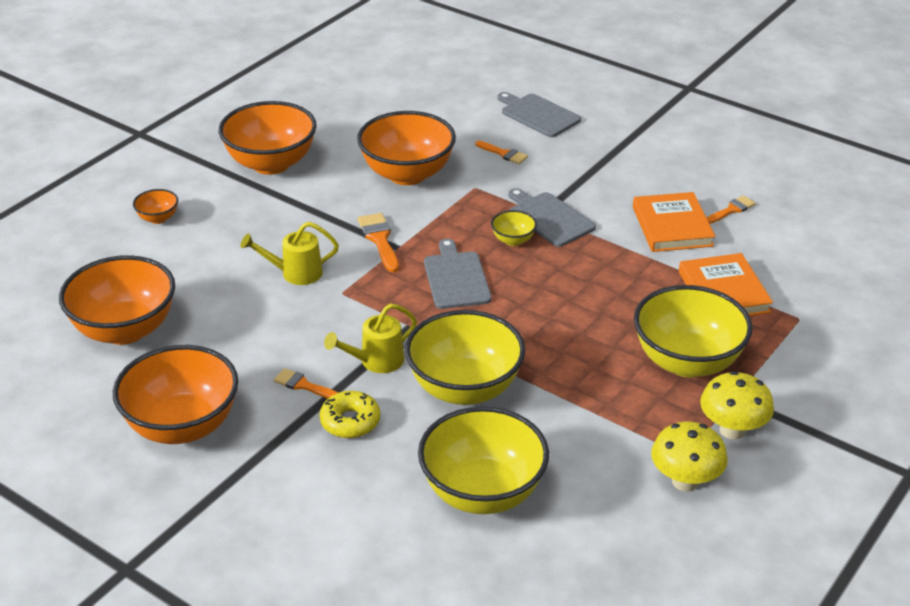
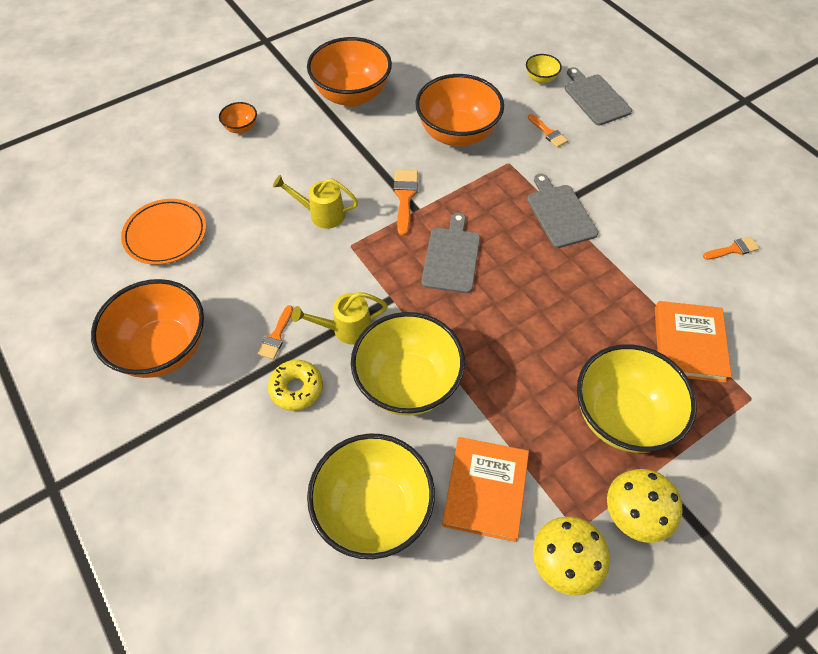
camera: 20 degrees right, 20 degrees up
orange bowl [59,255,175,345] -> orange plate [121,199,206,265]
orange brush [274,368,338,398] -> orange brush turned 120 degrees counterclockwise [258,305,293,359]
yellow bowl [491,210,537,246] -> yellow bowl moved to [526,54,562,84]
orange book [633,192,715,252] -> orange book moved to [442,437,529,542]

